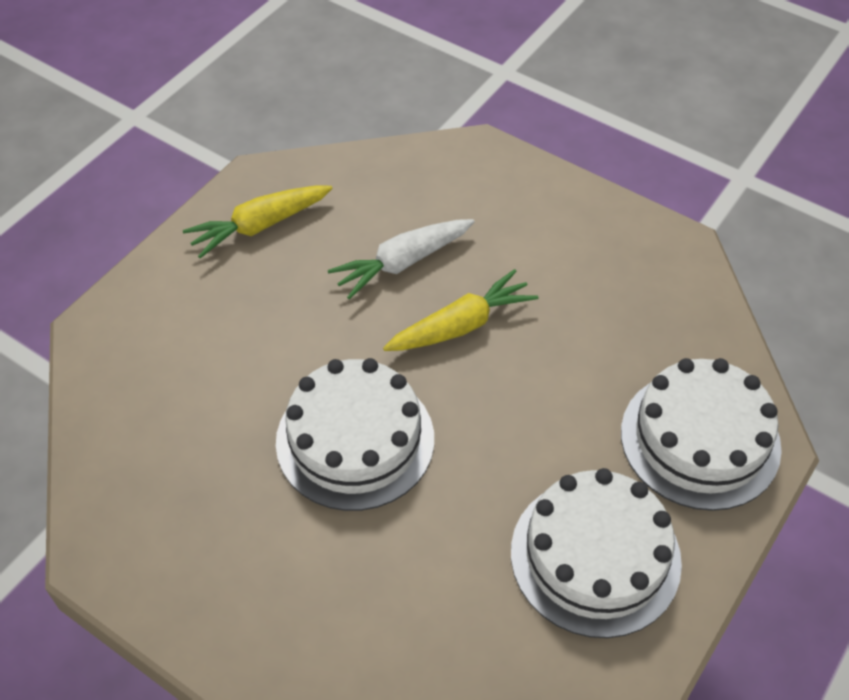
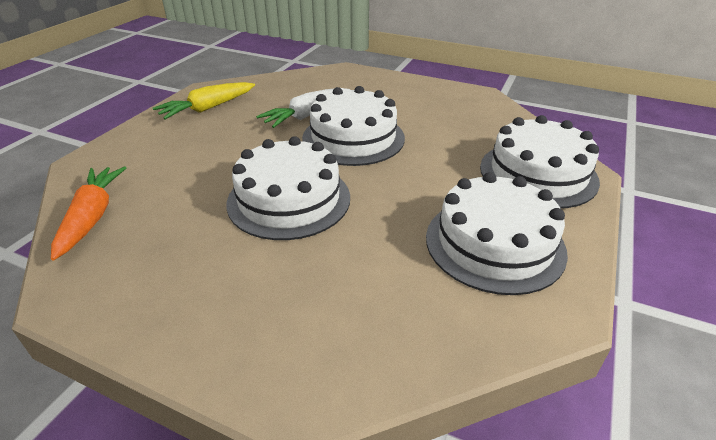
camera: 10 degrees left, 15 degrees down
yellow carrot [383,269,538,351] -> white cake [302,86,405,166]
none -> orange carrot [51,166,126,260]

